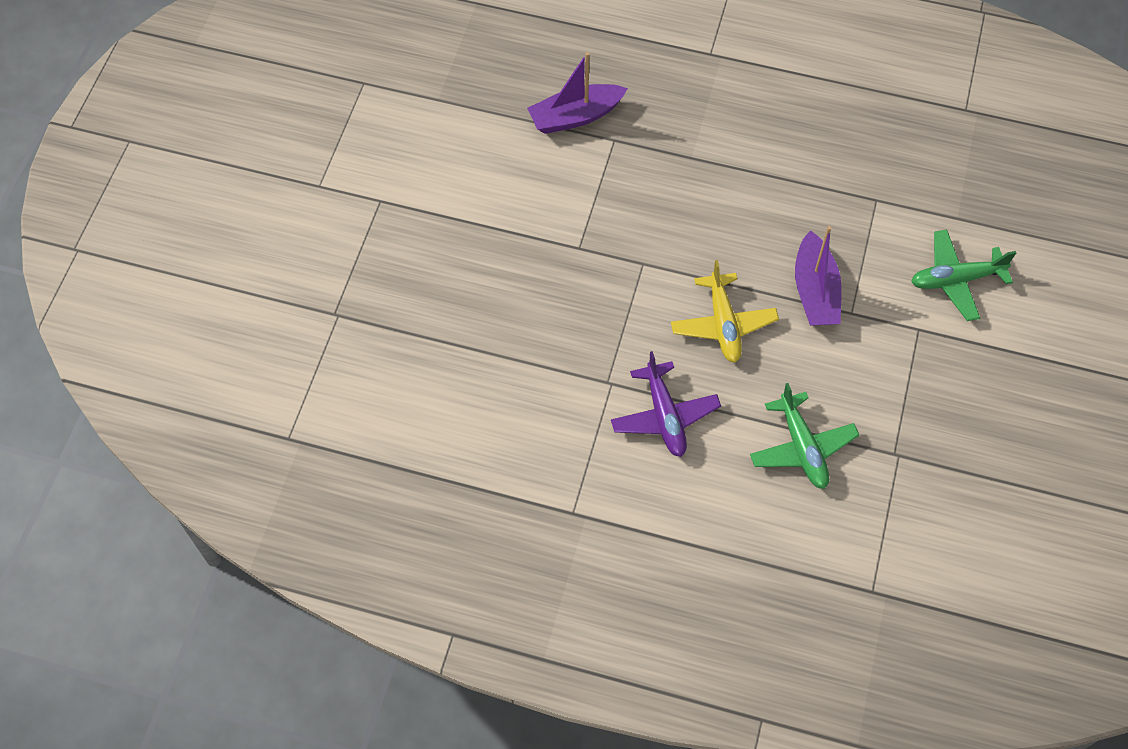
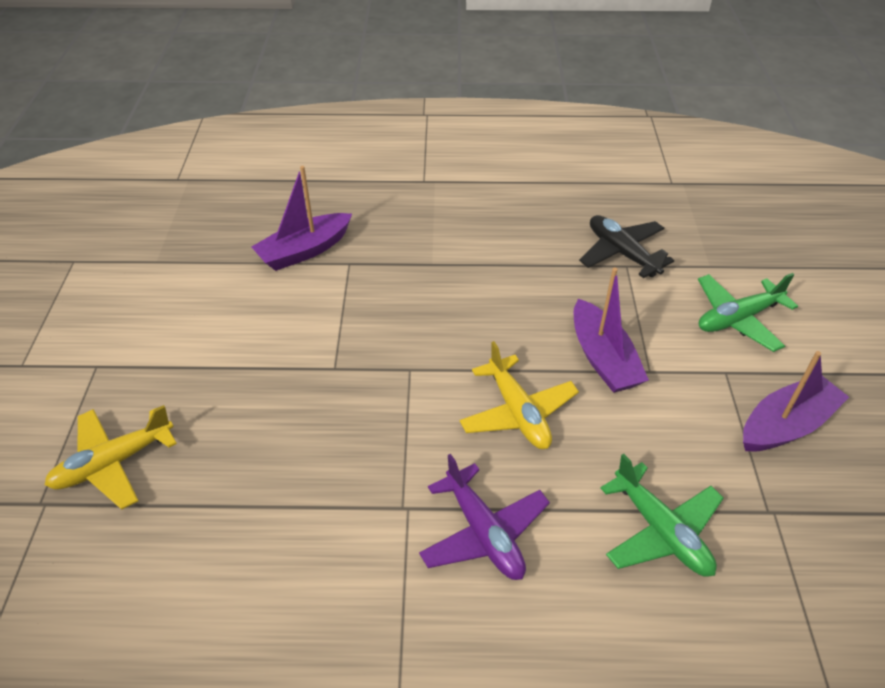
camera: 15 degrees left, 15 degrees down
none -> yellow plane [45,405,177,510]
none -> black plane [579,215,674,278]
none -> purple boat [743,351,849,451]

